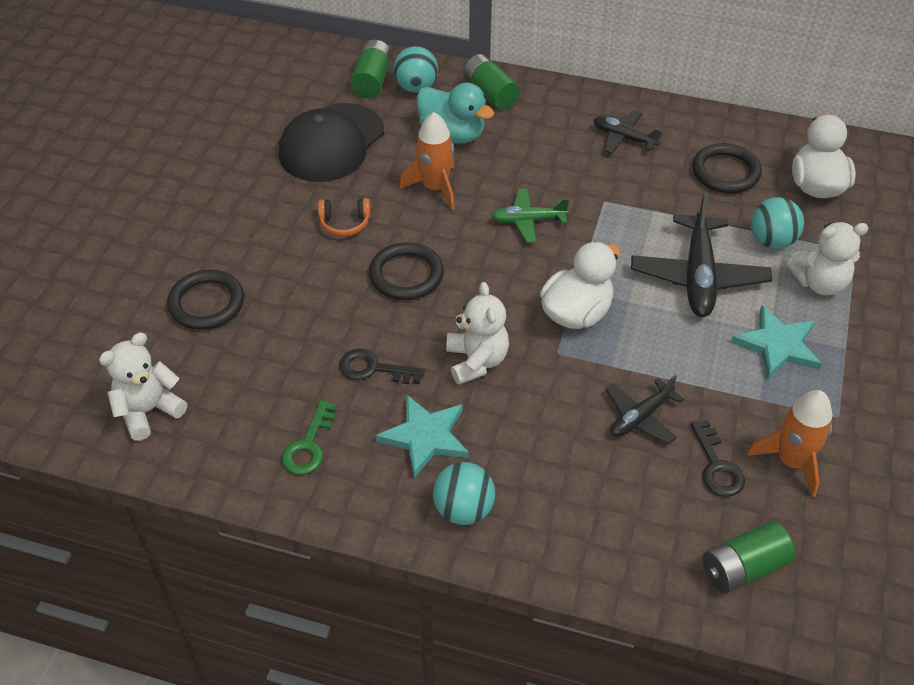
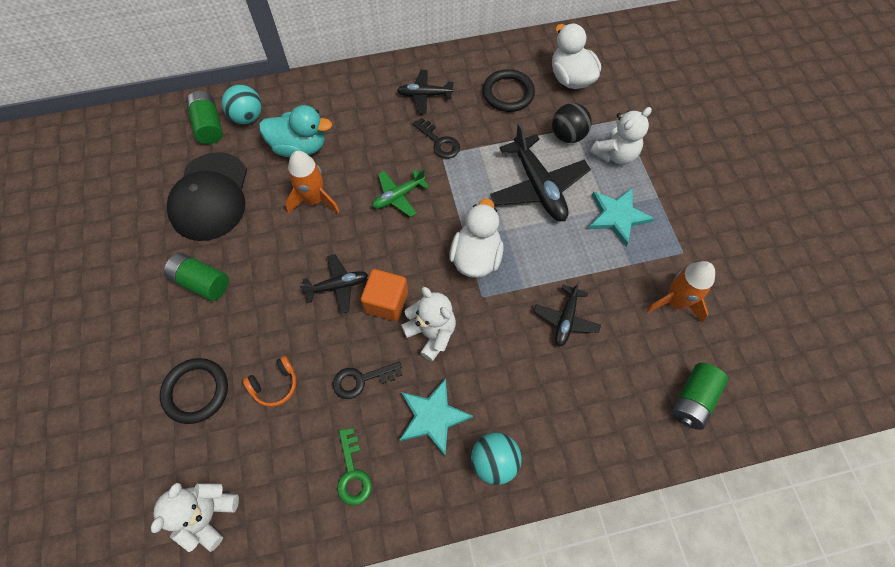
camera: 30 degrees left, 15 degrees up
orange headphones [318,198,371,237] -> orange headphones moved to [243,356,297,407]
black ring [369,242,444,300] -> black plane [299,254,368,314]
green battery [463,54,520,110] -> green battery moved to [164,253,229,301]
black key [690,420,745,497] -> black key moved to [413,118,460,159]
turquoise ball [751,197,804,249] -> black ball [552,103,592,143]
none -> orange cube [361,269,408,321]

